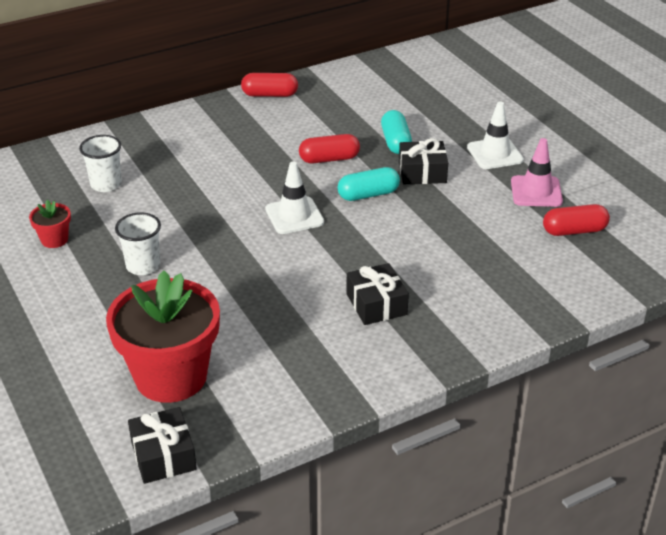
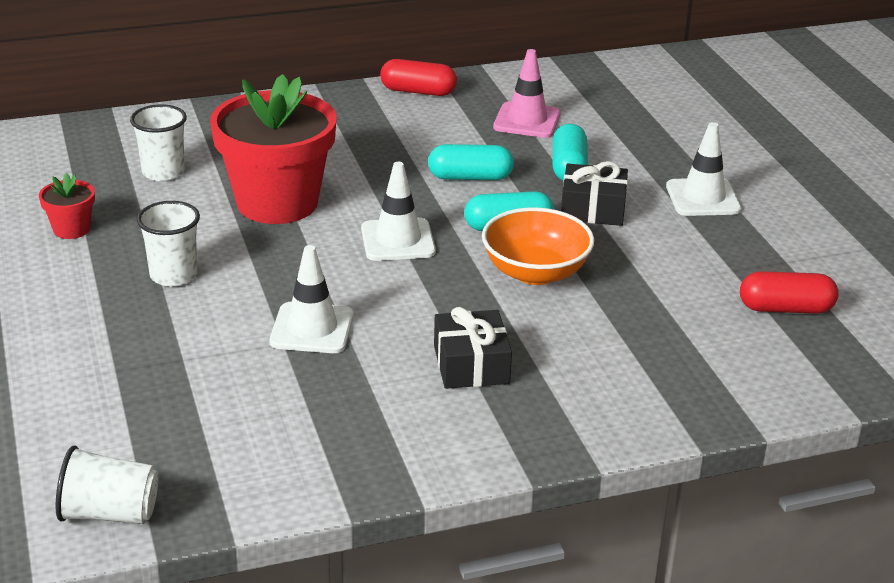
camera: 10 degrees right, 5 degrees down
red flower pot [106,270,220,403] -> red flower pot moved to [210,74,337,224]
black gift [128,407,197,484] -> white cup [56,445,158,524]
red capsule [299,134,360,163] -> turquoise capsule [428,144,514,180]
pink traffic cone [511,138,563,207] -> pink traffic cone moved to [493,49,561,138]
none -> white traffic cone [270,245,354,353]
none -> orange bowl [482,207,594,285]

